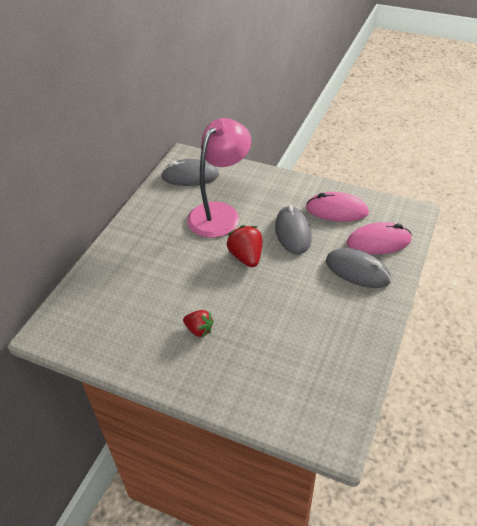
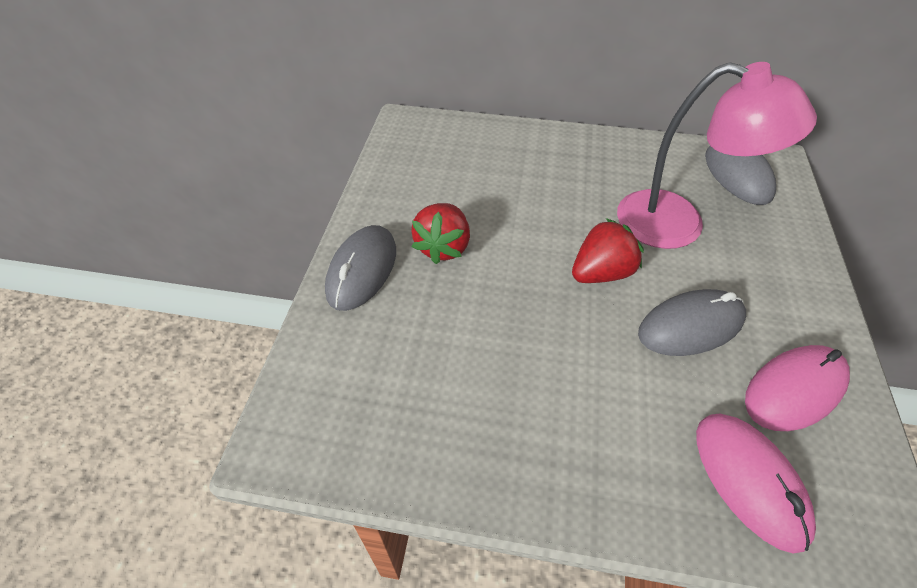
camera: 75 degrees right, 5 degrees up
red strawberry [183,310,214,337] -> red strawberry [411,203,470,264], size x1.52
pink mouse [306,192,369,222] -> pink mouse turned 60 degrees clockwise [745,345,850,431]
grey mouse [326,248,391,288] -> grey mouse moved to [325,225,396,311]

